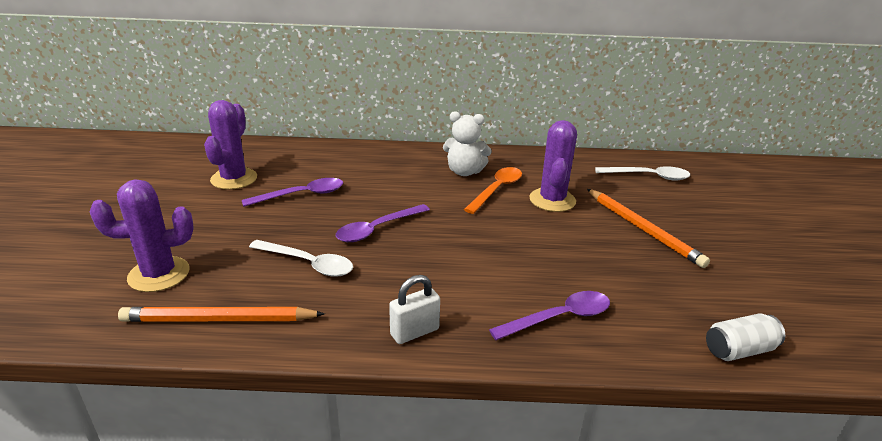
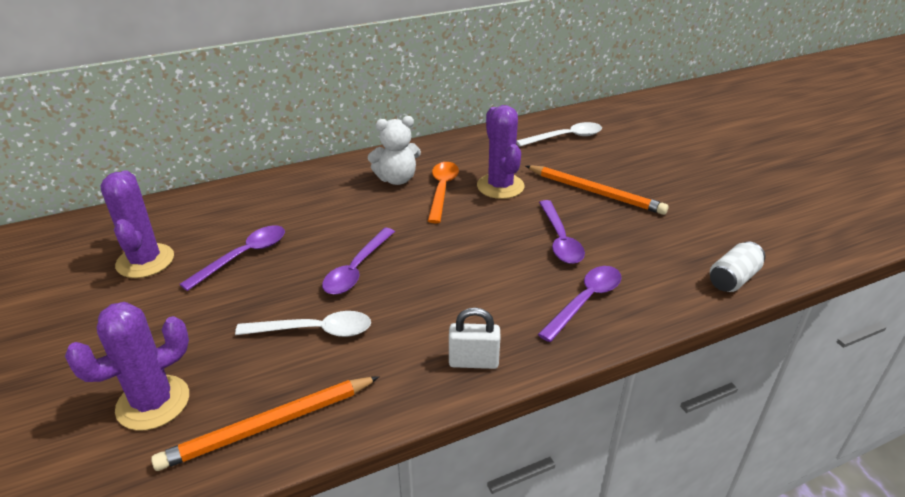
camera: 25 degrees left, 5 degrees up
white padlock [389,275,440,344] -> white padlock turned 60 degrees clockwise [449,307,500,369]
none -> purple spoon [539,200,585,264]

